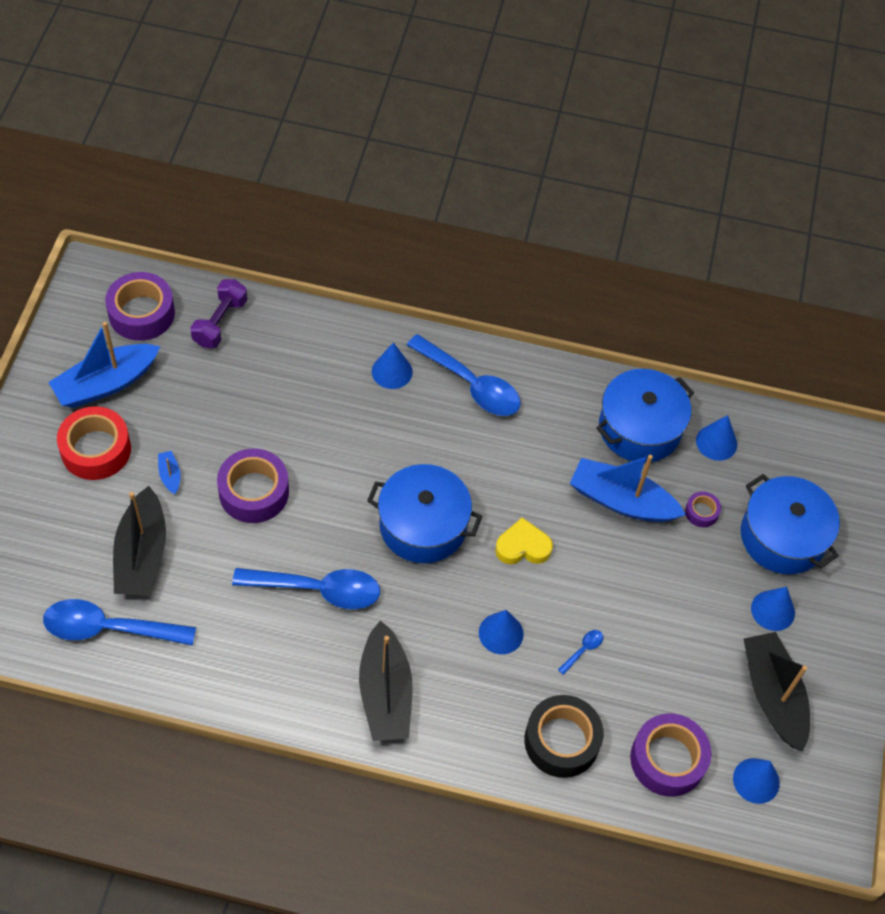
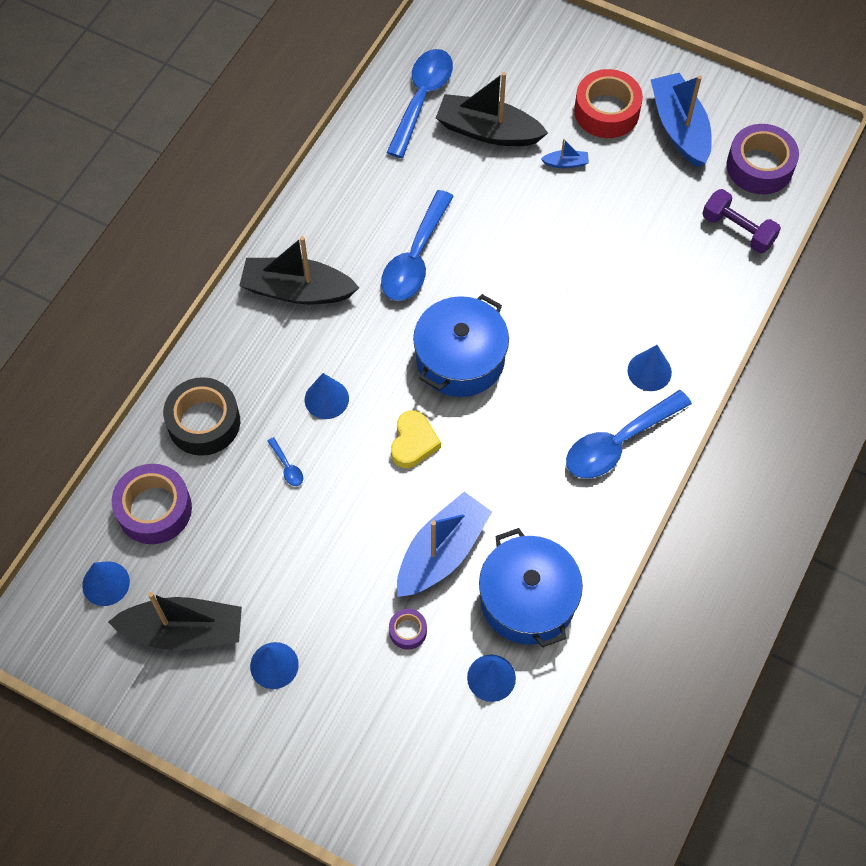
camera: 110 degrees right, 5 degrees up
purple tape [217,448,289,523] -> none
blue pot [741,474,840,574] -> none

